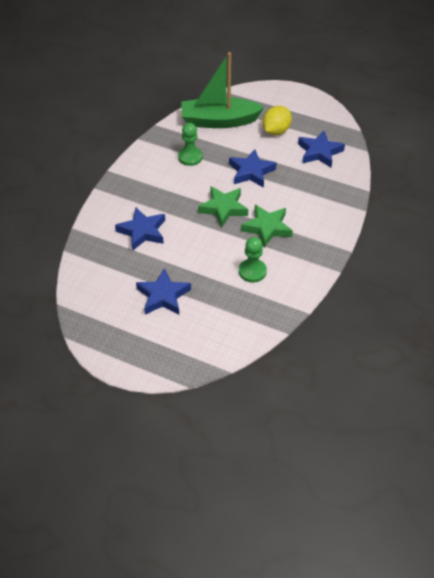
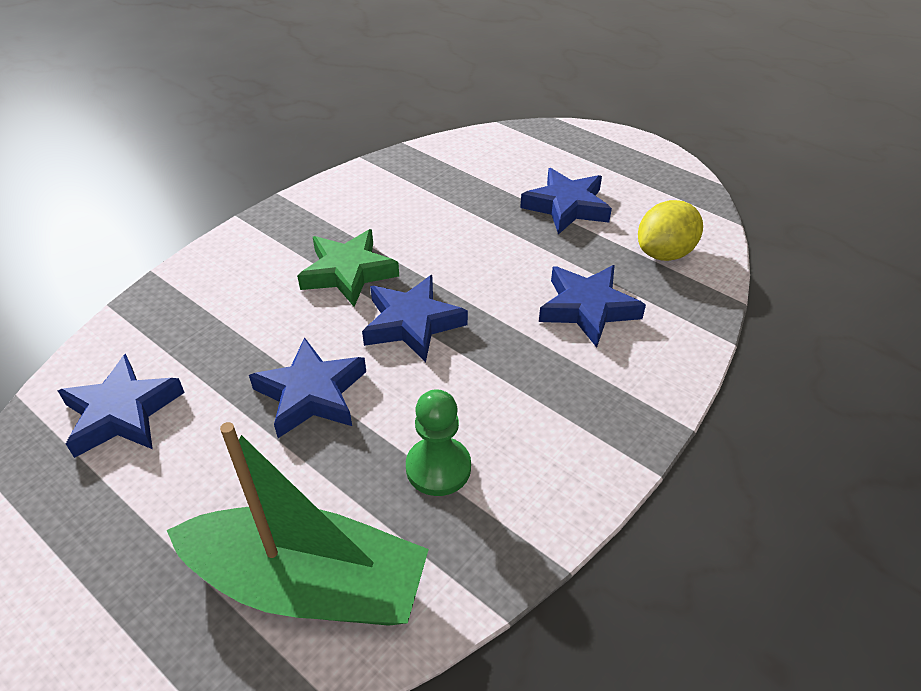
camera: 165 degrees left, 5 degrees down
green star [198,186,248,228] -> blue star [362,275,468,362]
green pawn [239,237,267,283] -> none
yellow lemon [263,106,292,135] -> yellow lemon moved to [638,200,703,261]

